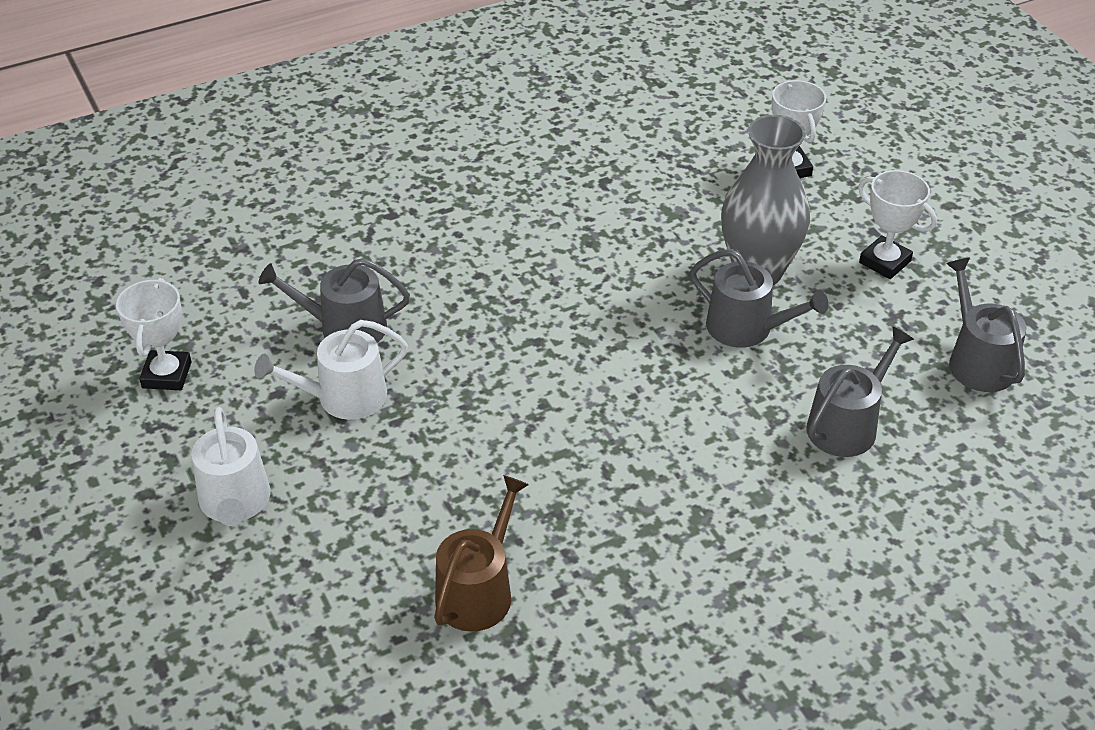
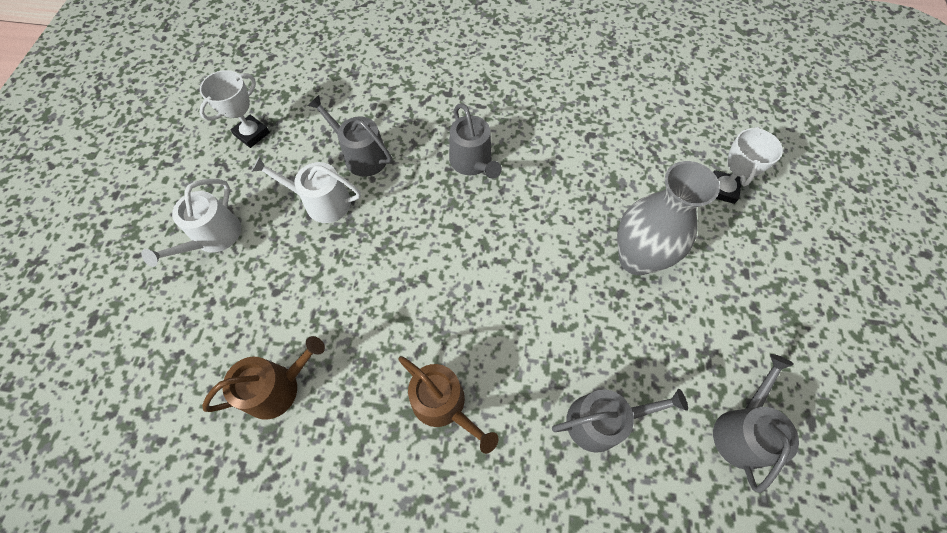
camera: 35 degrees right, 20 degrees up
grey watering can [690,249,829,348] -> grey watering can moved to [449,103,502,179]
white trophy [858,170,937,279] -> none
none -> brown watering can [398,356,499,454]

